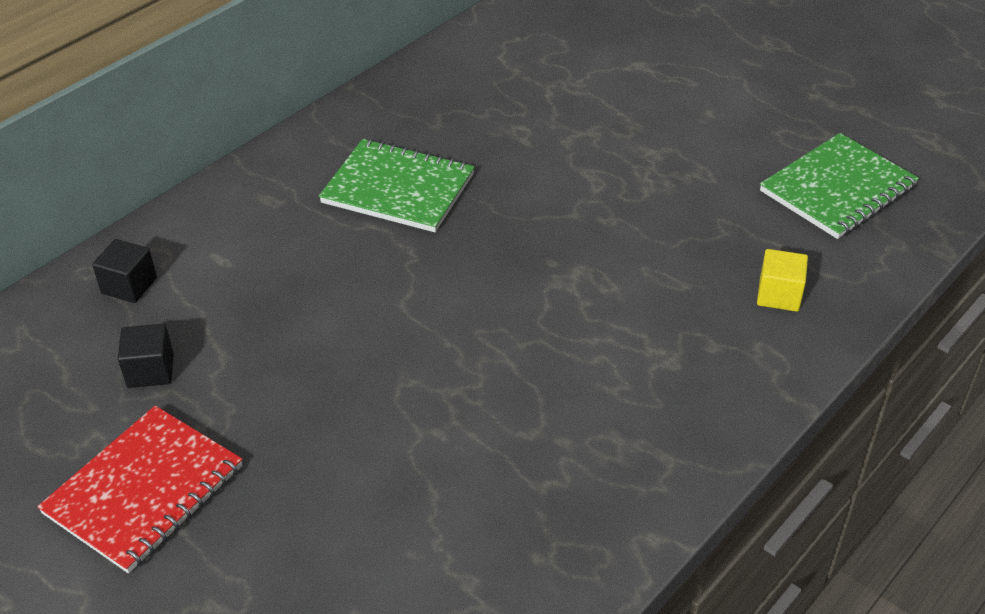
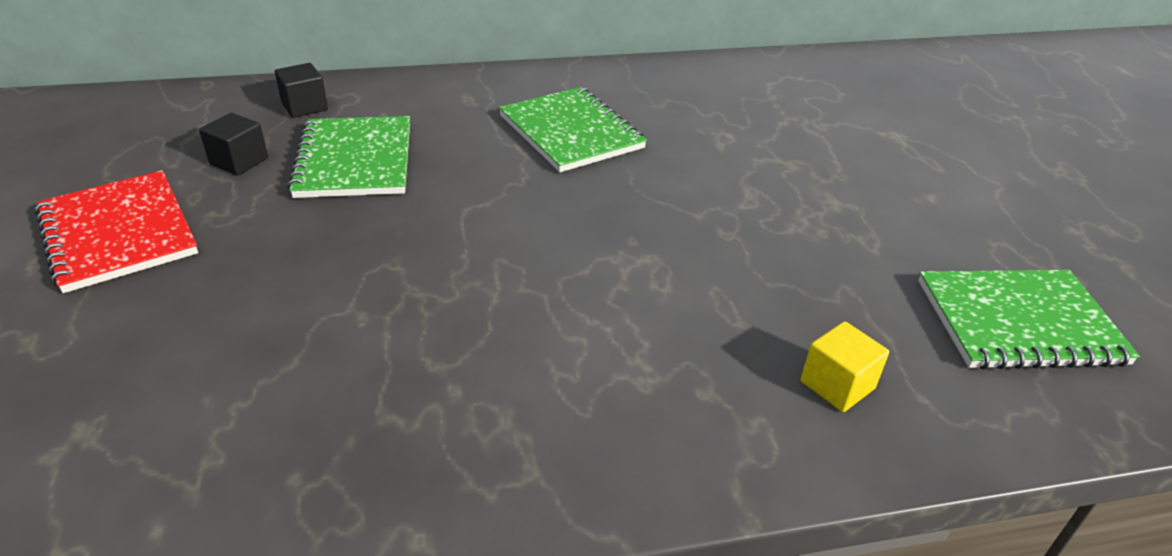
camera: 35 degrees right, 5 degrees down
red notebook [37,406,243,573] -> red notebook turned 75 degrees clockwise [35,170,198,293]
none -> green notebook [287,116,410,198]

